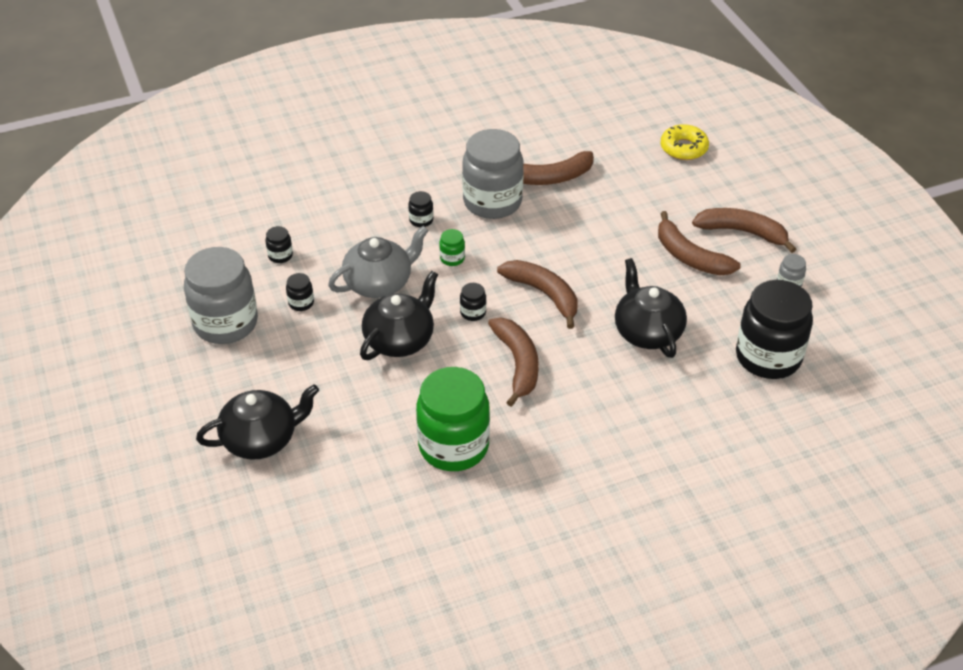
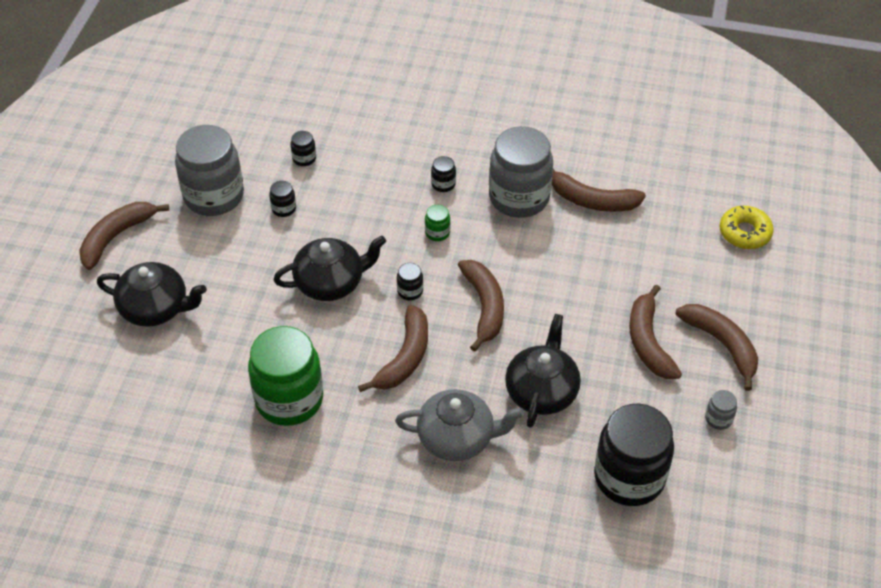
camera: 35 degrees right, 5 degrees up
grey teapot [328,226,428,298] -> grey teapot moved to [395,389,524,461]
none -> brown banana [79,202,169,270]

